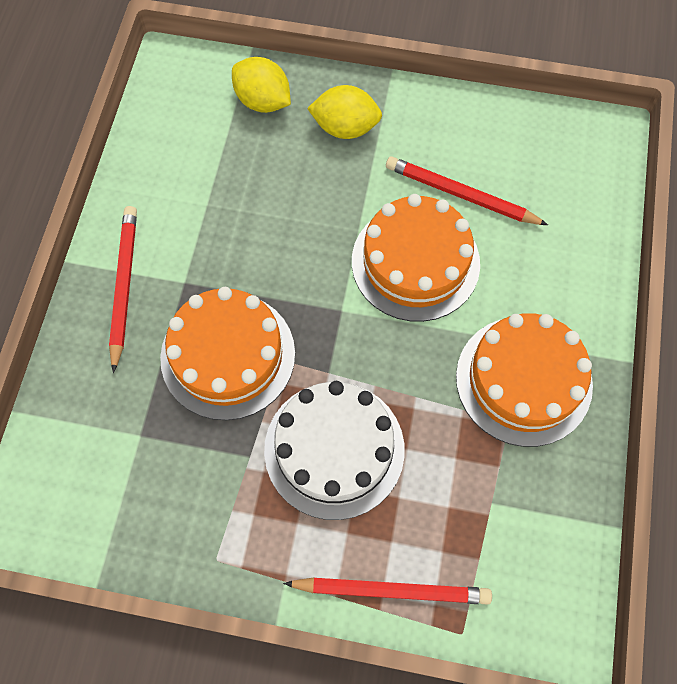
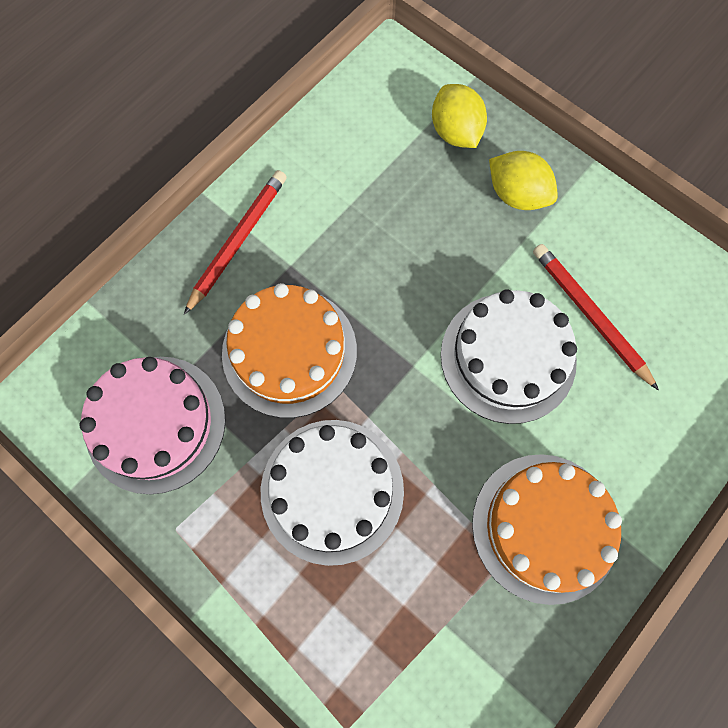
camera: 30 degrees right, 5 degrees up
red pencil [283,577,492,605] -> none
orange cake [352,194,480,322] -> white cake [441,289,577,424]
none -> pink cake [80,357,226,494]

